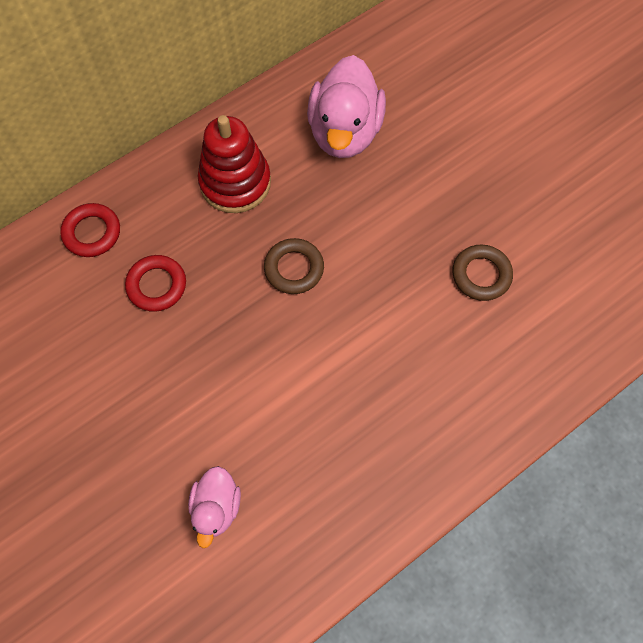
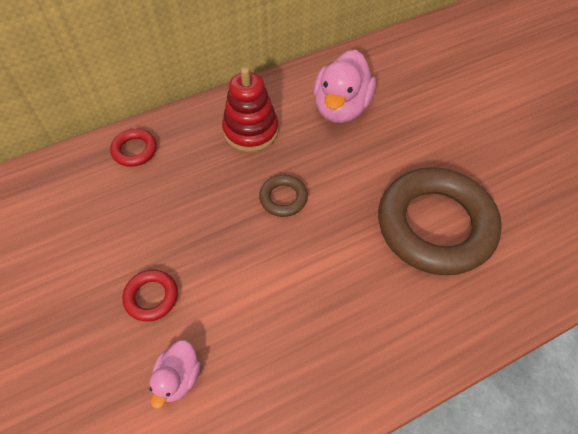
camera: 10 degrees right, 10 degrees down
red ring [125,255,186,312] -> red ring moved to [123,270,178,321]
brown ring [452,245,513,301] -> brown ring [378,167,502,275], size x2.37

